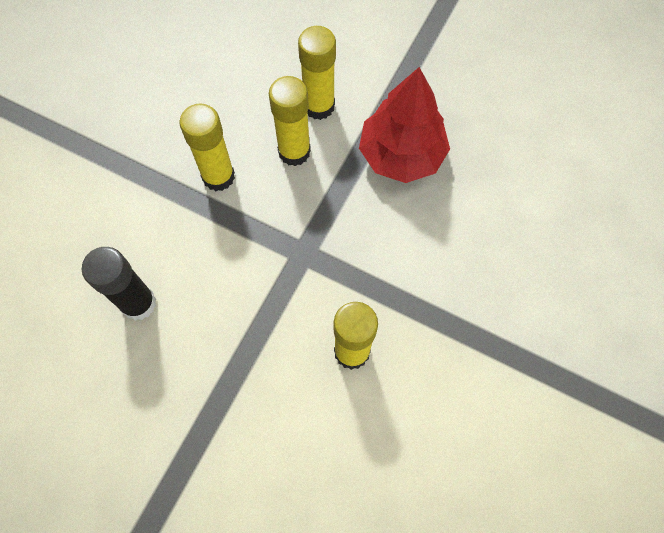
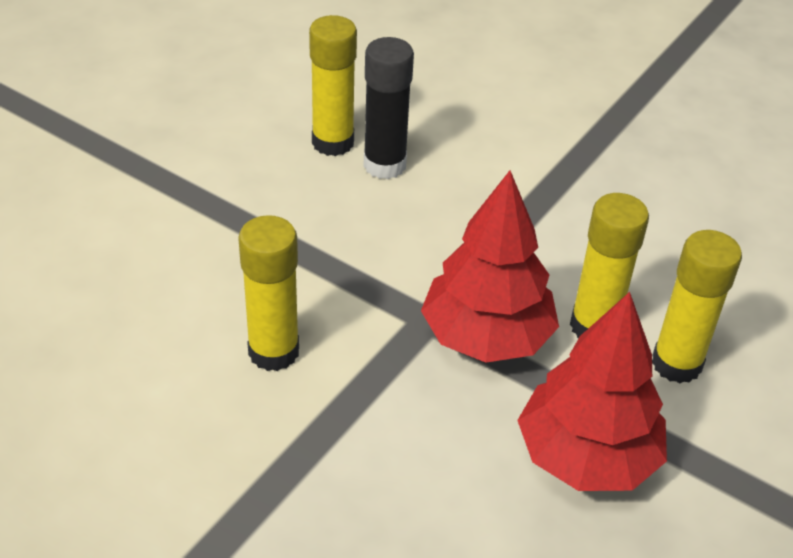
camera: 95 degrees right, 25 degrees down
yellow glue stick [179,103,235,191] -> yellow glue stick moved to [309,15,357,156]
none -> red tree [421,171,559,363]

